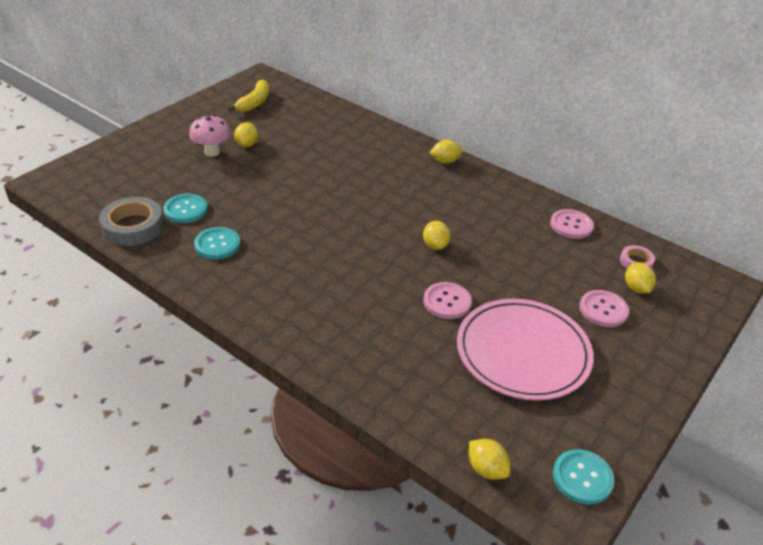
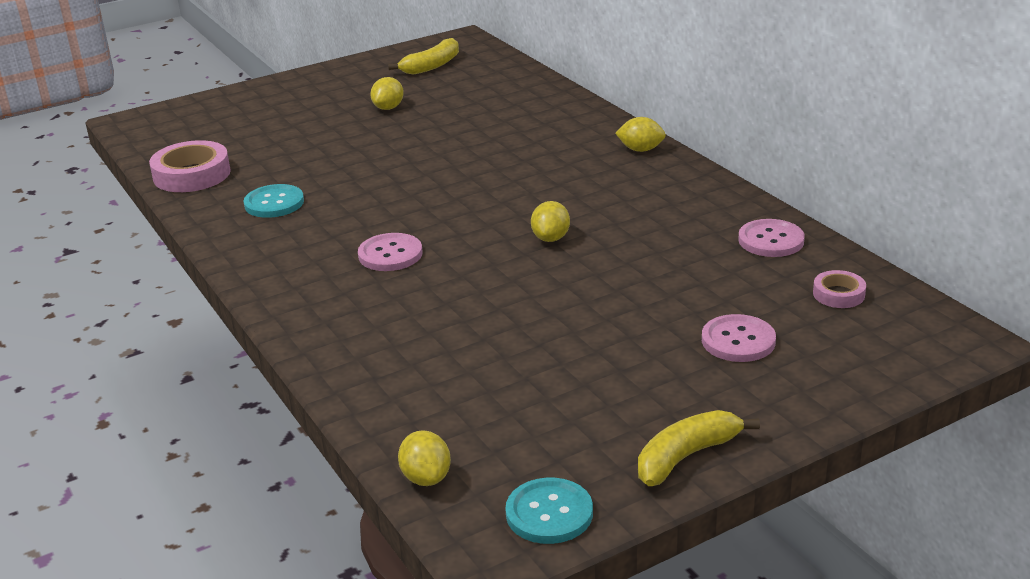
camera: 25 degrees right, 10 degrees down
grey tape [99,197,164,246] -> pink tape [149,140,231,192]
turquoise button [163,194,208,223] -> none
pink mushroom [189,115,231,157] -> none
pink button [424,282,472,319] -> pink button moved to [358,233,422,271]
pink plate [457,299,594,401] -> none
yellow lemon [625,263,656,294] -> none
none -> yellow banana [638,410,760,486]

